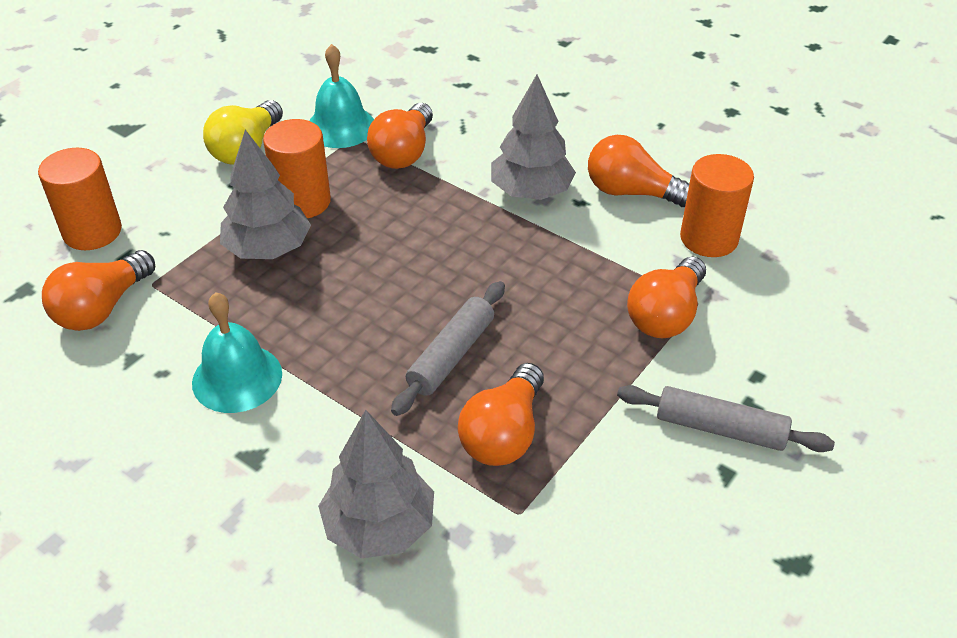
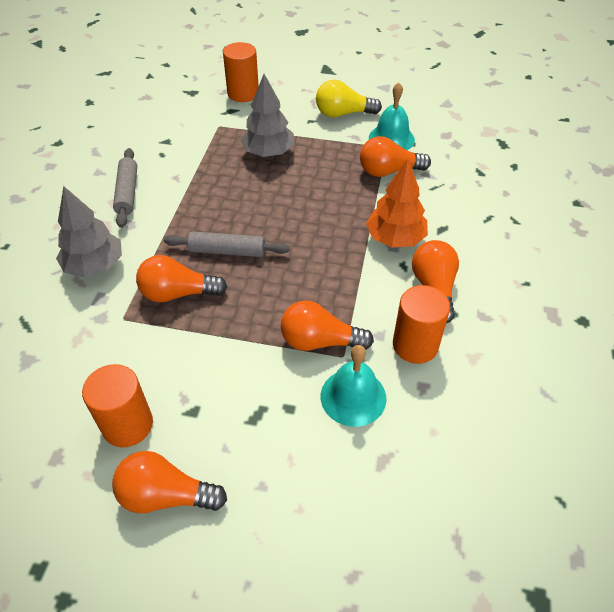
camera: 65 degrees right, 5 degrees up
orange light bulb [42,250,155,331] -> orange light bulb moved to [112,451,227,513]
turquoise bell [192,292,282,413] -> turquoise bell moved to [321,345,386,427]
orange cylinder [263,119,331,218] -> orange cylinder moved to [82,364,153,447]
grey tree [491,75,576,200] -> orange tree [366,159,428,248]
grey rolling pin [617,385,835,452] -> grey rolling pin moved to [113,148,137,228]

